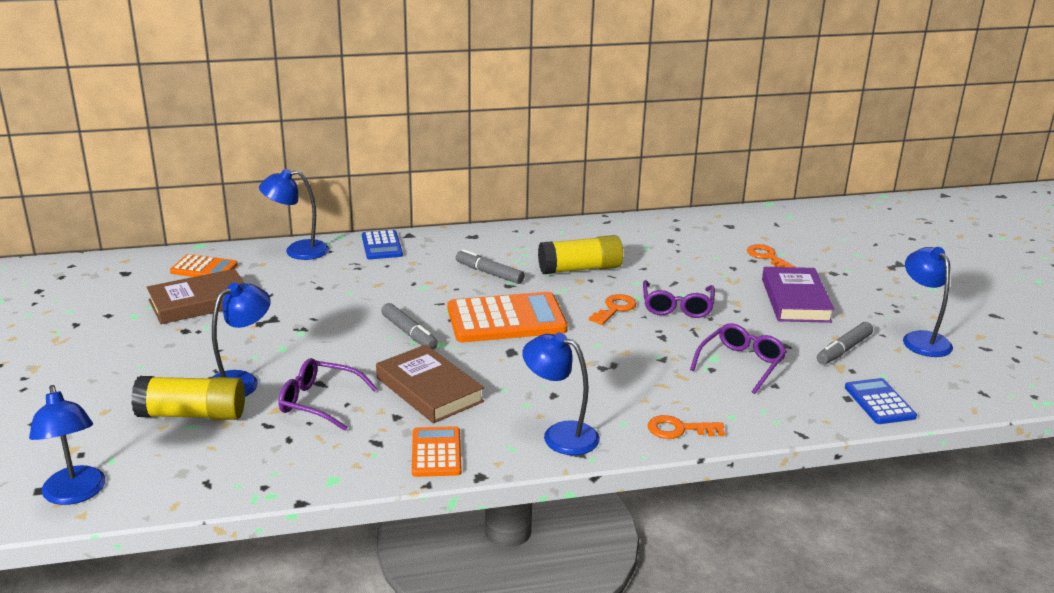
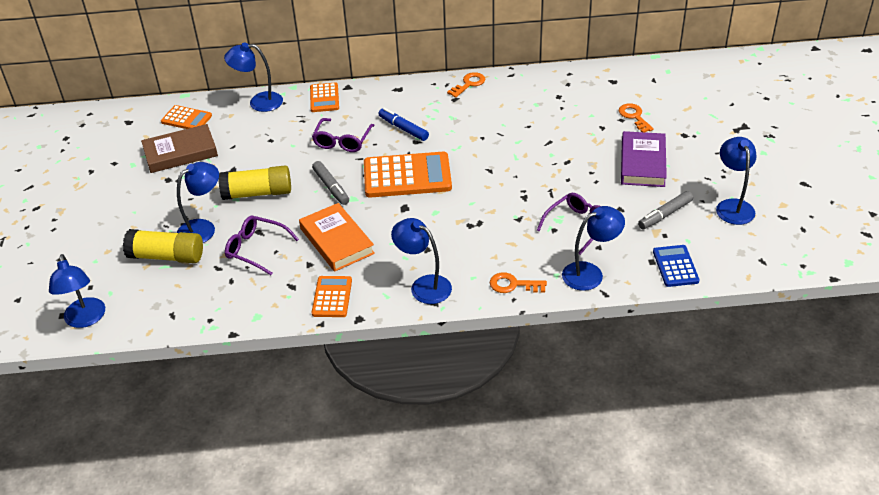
camera: 10 degrees right, 15 degrees up
blue calculator [362,230,403,259] -> orange calculator [310,82,339,112]
brown book [376,345,484,423] -> orange book [299,203,375,272]
grey marker [456,249,525,284] -> blue marker [379,108,429,141]
yellow glue stick [538,235,623,274] -> yellow glue stick moved to [219,166,291,200]
orange key [589,294,636,325] -> orange key moved to [447,72,485,98]
purple glasses [643,280,715,318] -> purple glasses moved to [312,118,375,152]
none -> blue lamp [562,206,625,291]

